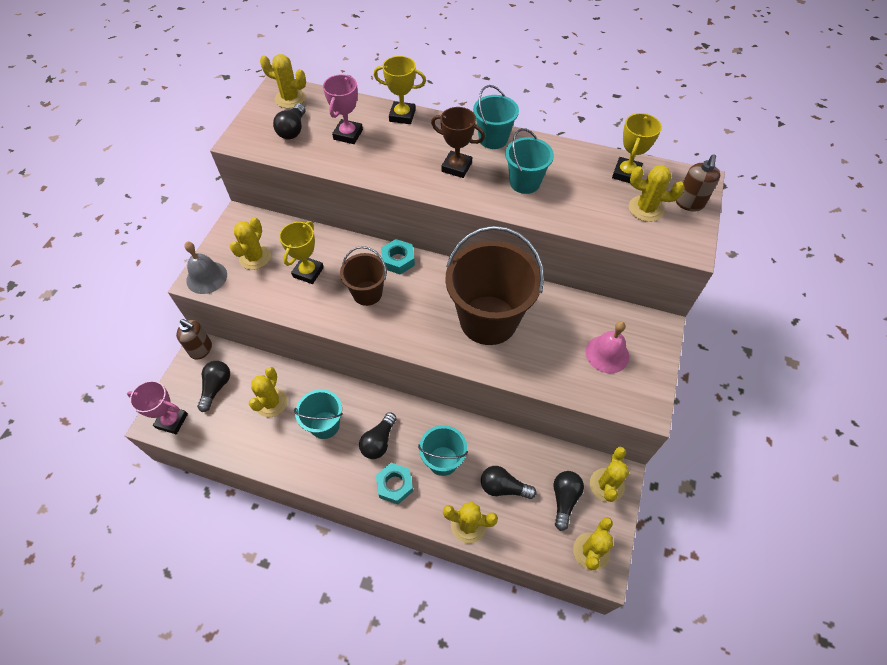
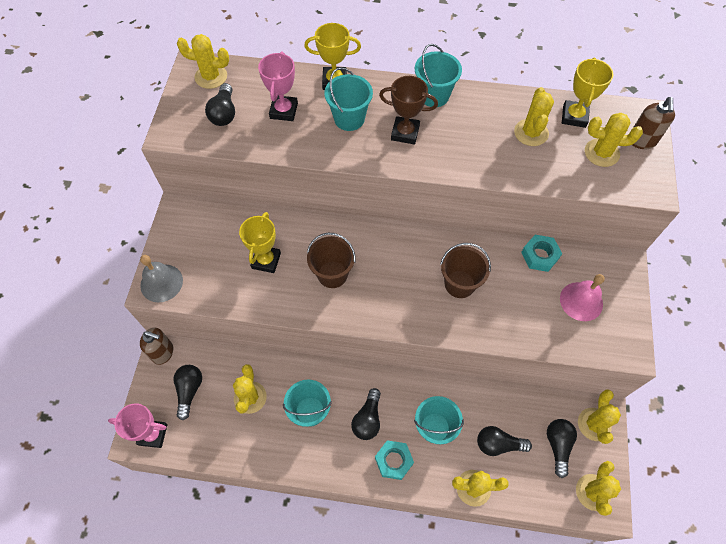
camera: 10 degrees left, 5 degrees up
yellow cactus [230,217,271,270] -> yellow cactus moved to [514,87,554,146]
turquoise nut [381,239,415,274] -> turquoise nut moved to [521,235,562,272]
brown bucket [445,226,544,345] -> brown bucket [440,243,491,298], size x0.53
turquoise bucket [505,128,554,194] -> turquoise bucket moved to [324,67,373,131]

